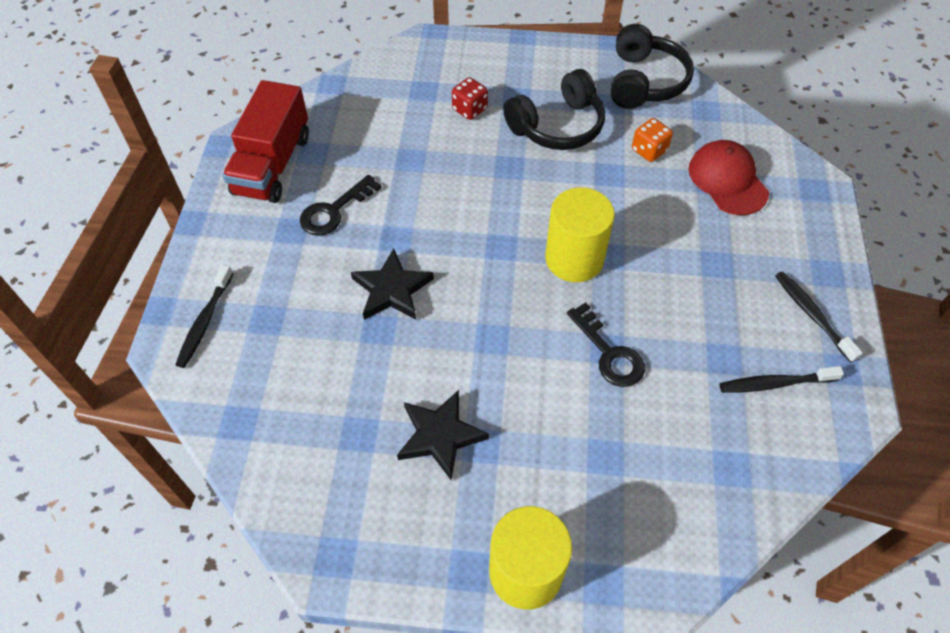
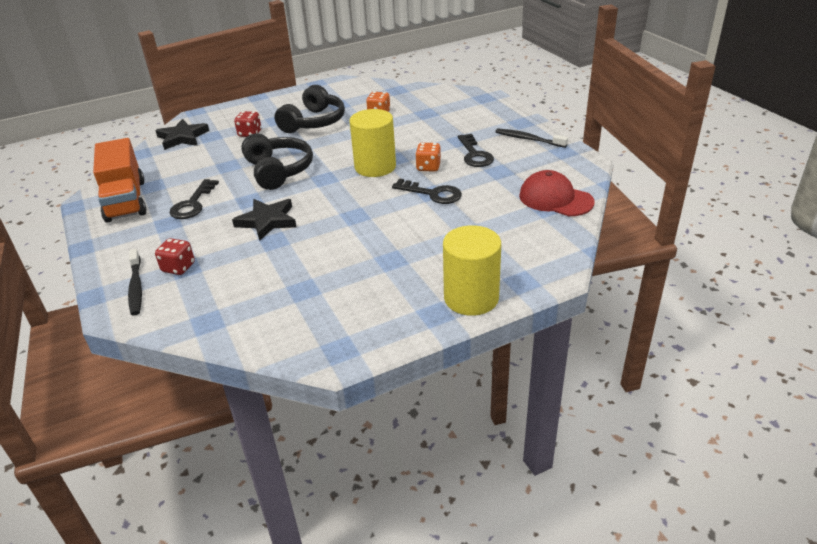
camera: 30 degrees left, 20 degrees down
red truck [222,80,309,203] -> orange truck [93,138,146,223]
black star [397,390,489,480] -> black star moved to [155,119,209,150]
black headphones [611,24,694,109] -> black headphones moved to [241,133,313,190]
red cap [689,140,769,215] -> red cap moved to [519,170,594,216]
black toothbrush [720,366,844,393] -> none
none -> red dice [155,238,195,275]
none -> orange dice [415,143,441,172]
none -> black key [458,134,494,167]

